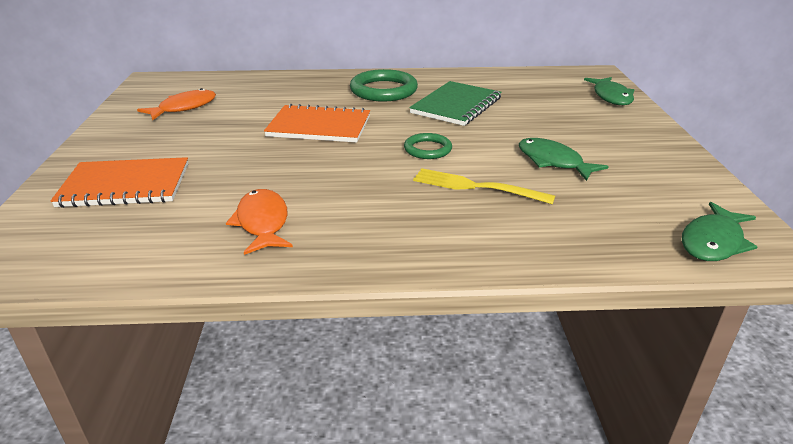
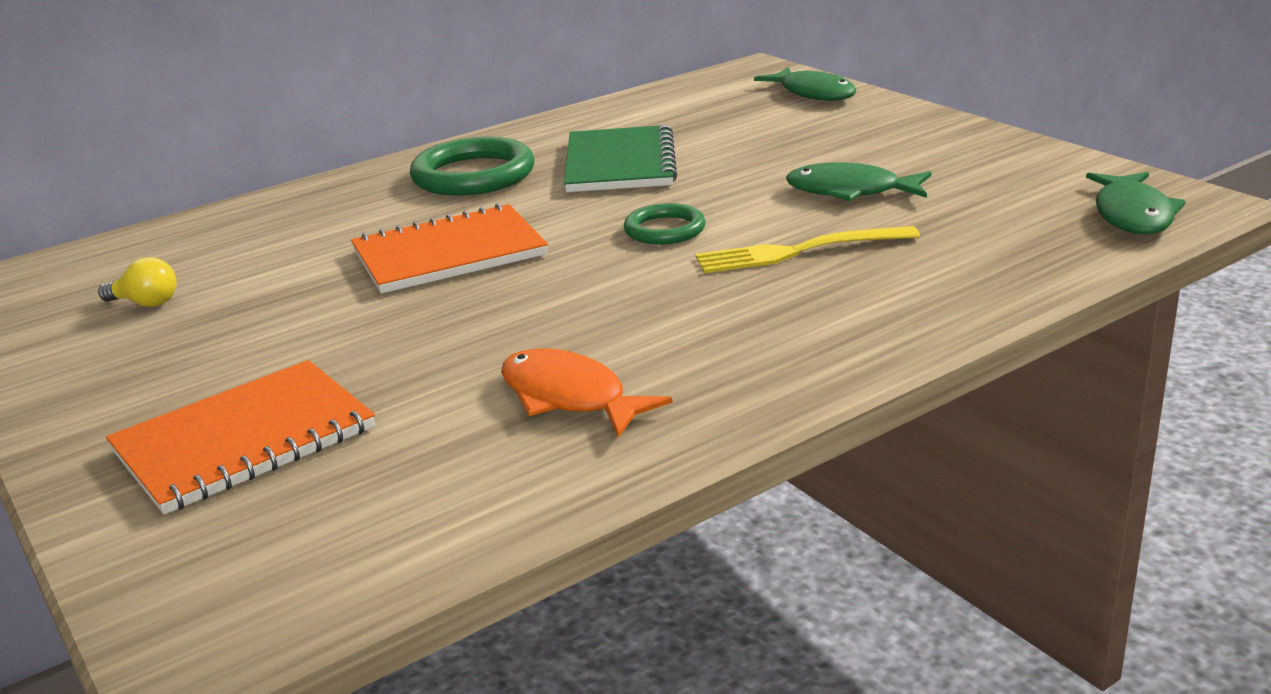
camera: 30 degrees left, 5 degrees down
orange fish [137,88,216,120] -> yellow light bulb [98,257,177,307]

